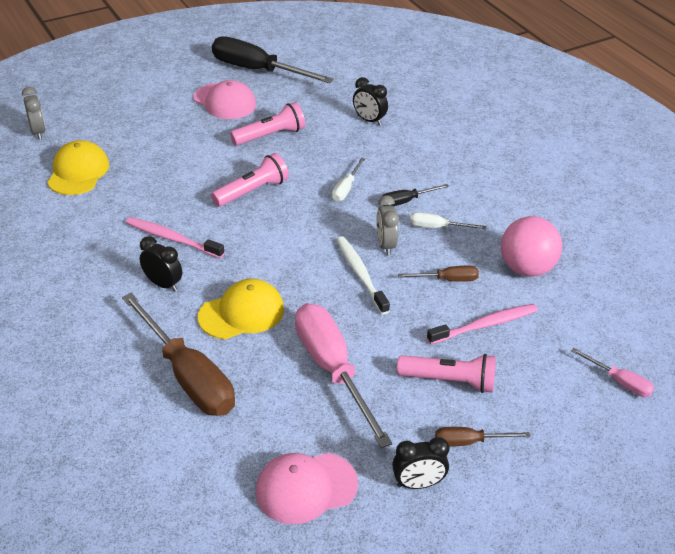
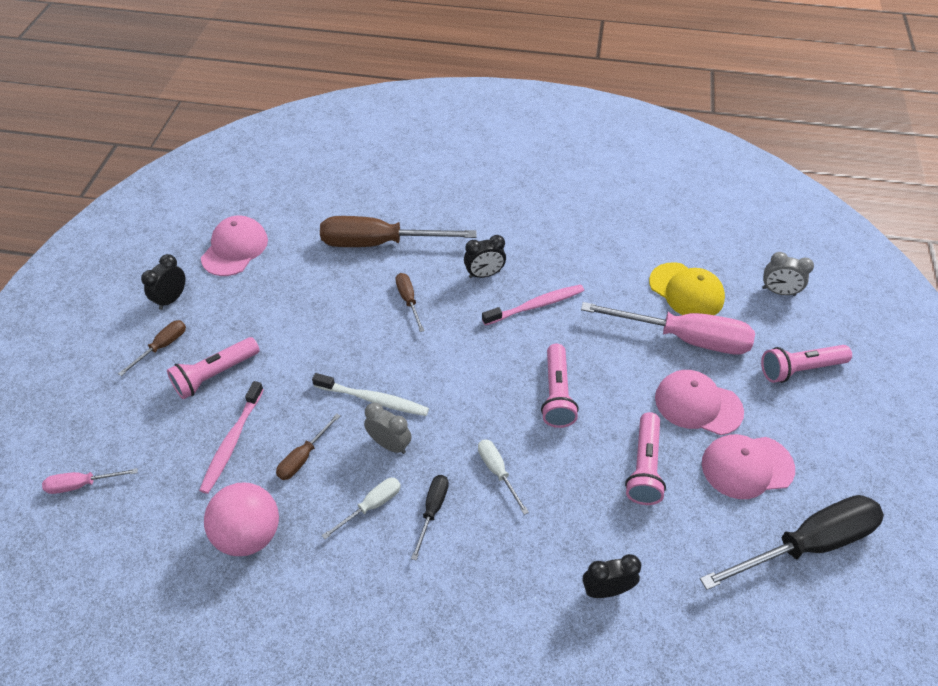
camera: 130 degrees right, 10 degrees up
yellow cap [198,279,284,339] -> brown screwdriver [396,273,425,332]
pink screwdriver [295,303,392,448] -> pink screwdriver moved to [581,302,755,355]
none -> pink cap [655,370,744,435]
none -> pink flashlight [761,345,852,383]

